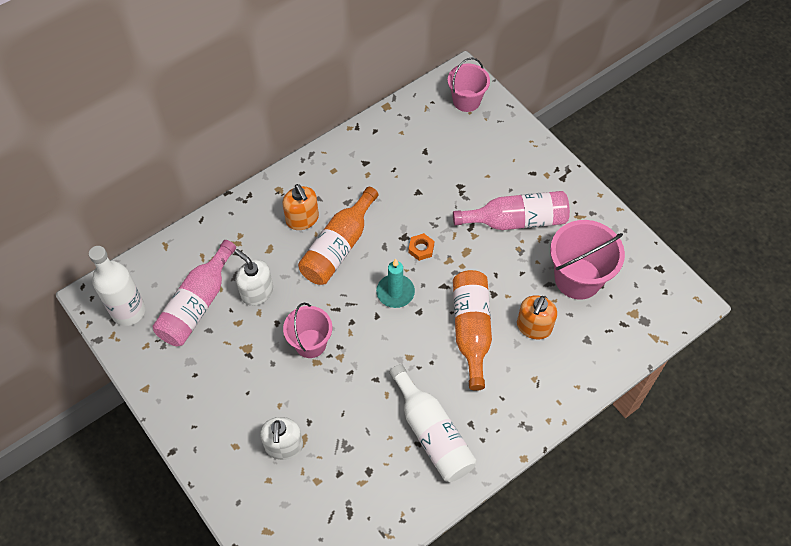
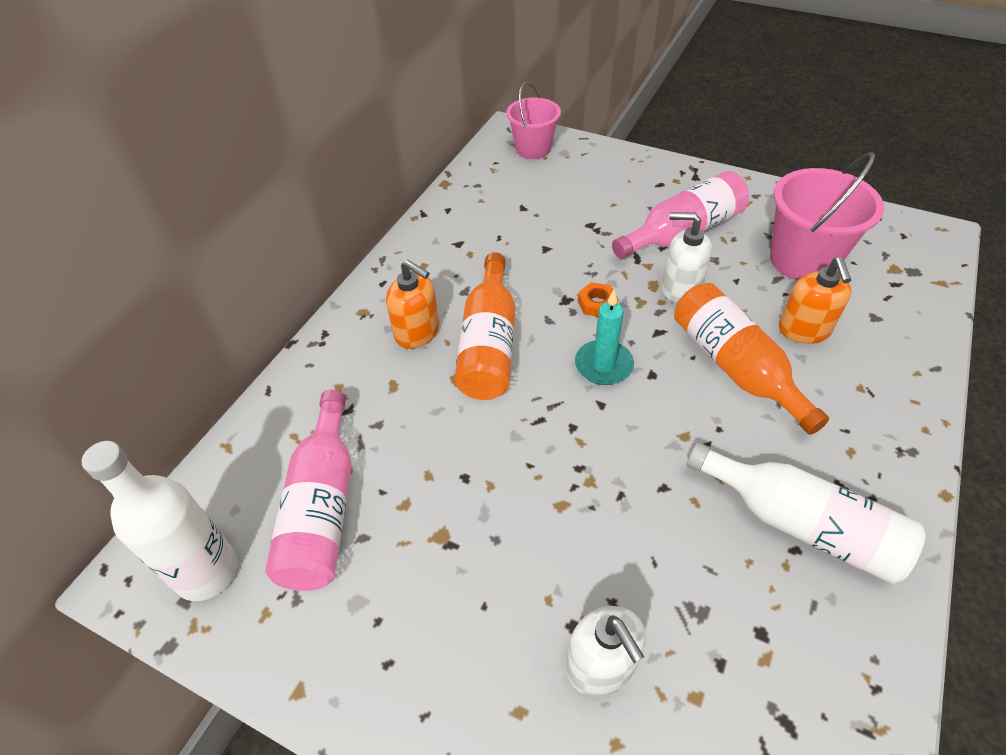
camera: 25 degrees left, 10 degrees down
white soap dispenser [234,249,273,306] -> white soap dispenser moved to [662,212,712,304]
pink bucket [283,303,332,358] -> none

